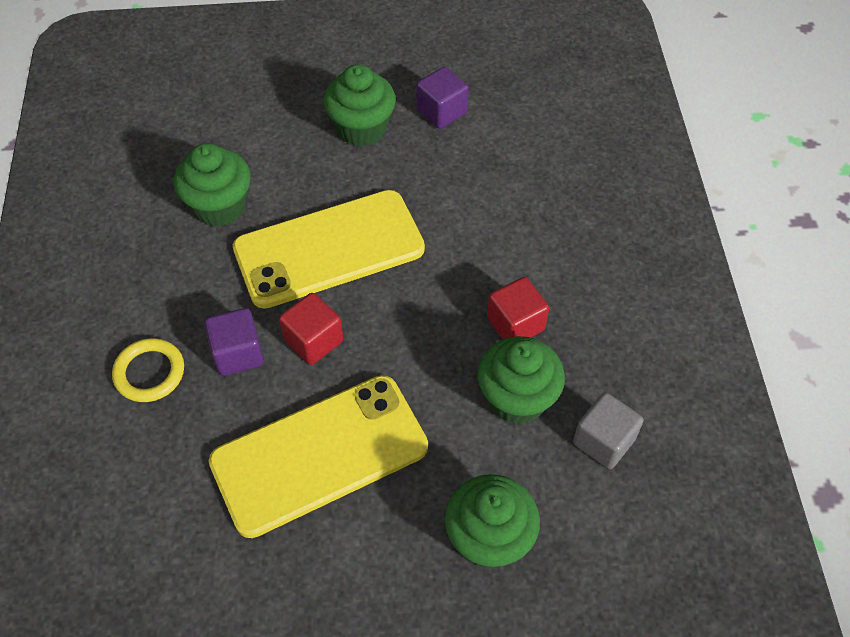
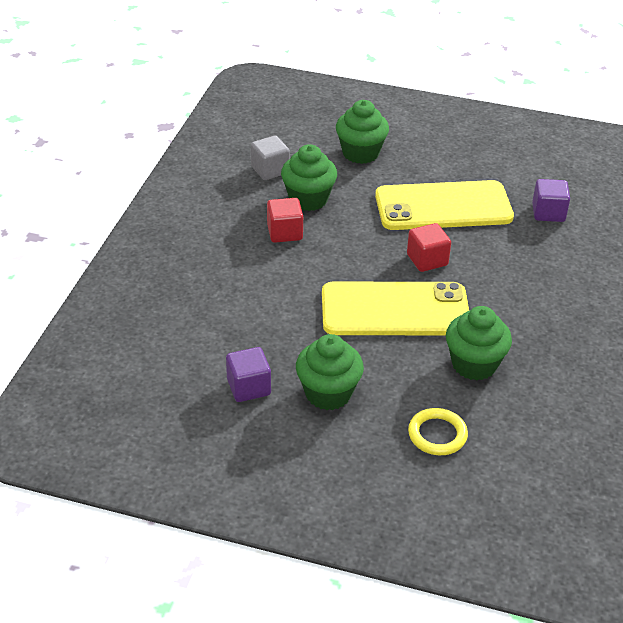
camera: 160 degrees left, 15 degrees down
yellow ring [112,338,184,402] -> yellow ring moved to [408,408,468,455]
purple cube [205,308,264,376] -> purple cube moved to [532,179,570,222]

